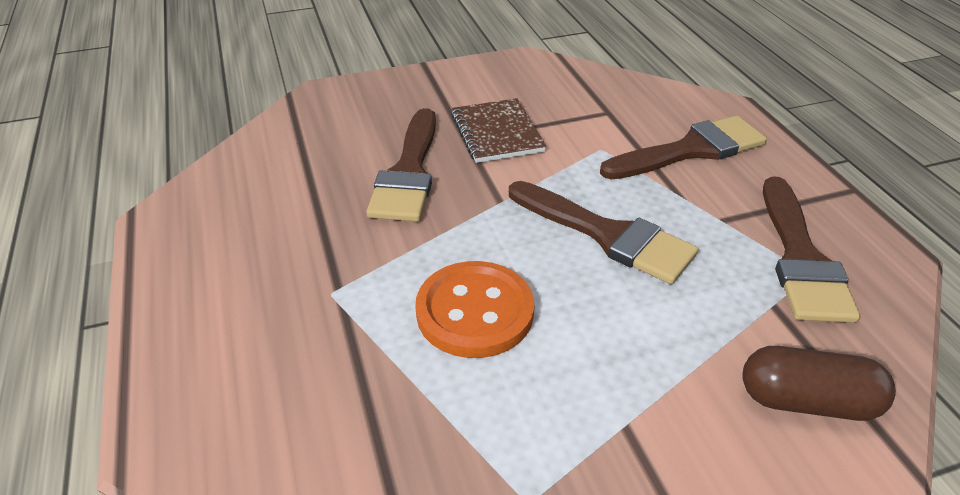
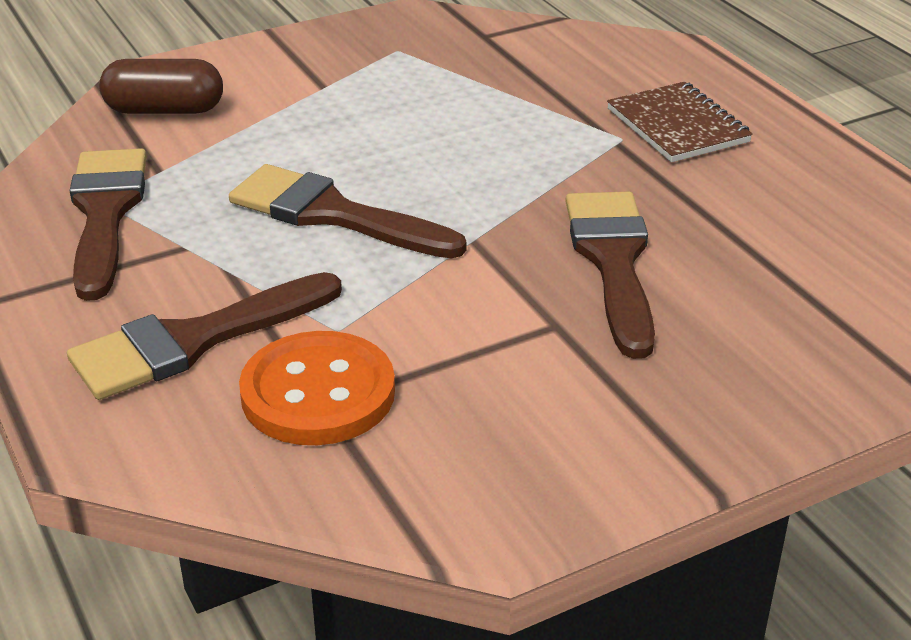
camera: 170 degrees right, 5 degrees down
orange button [415,261,535,358] -> orange button moved to [239,331,395,445]
brown notebook [451,98,546,163] -> brown notebook moved to [607,82,753,162]

